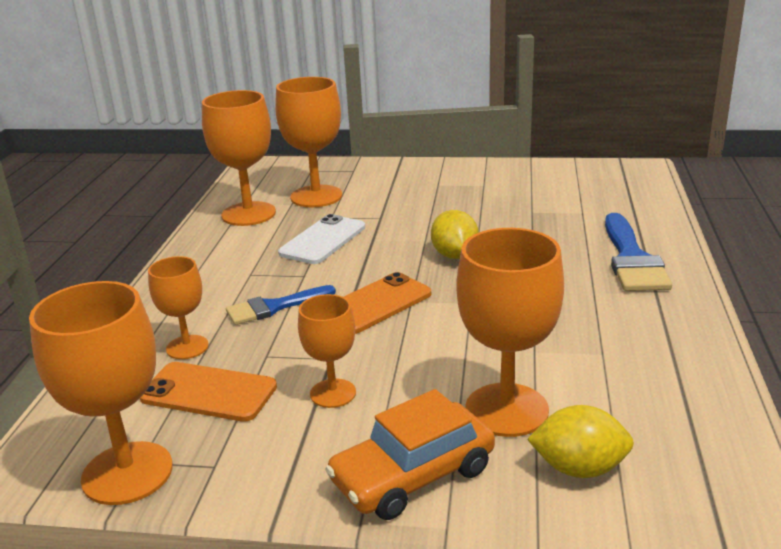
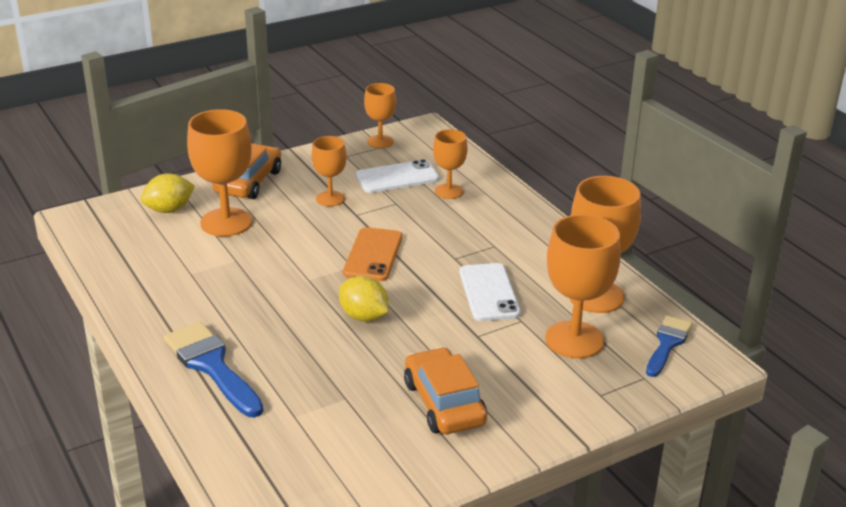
camera: 140 degrees right, 5 degrees up
orange goblet [29,281,173,505] -> orange goblet [364,83,396,148], size x0.58
orange phone [140,362,277,422] -> white phone [356,159,439,193]
blue brush [226,285,336,325] -> blue brush moved to [646,316,692,377]
none -> orange car [404,347,487,434]

